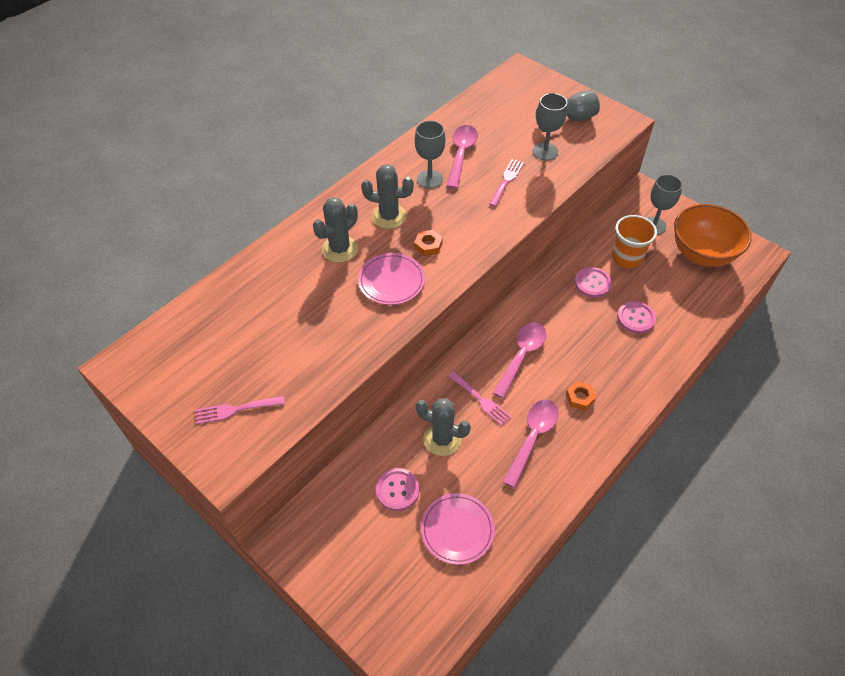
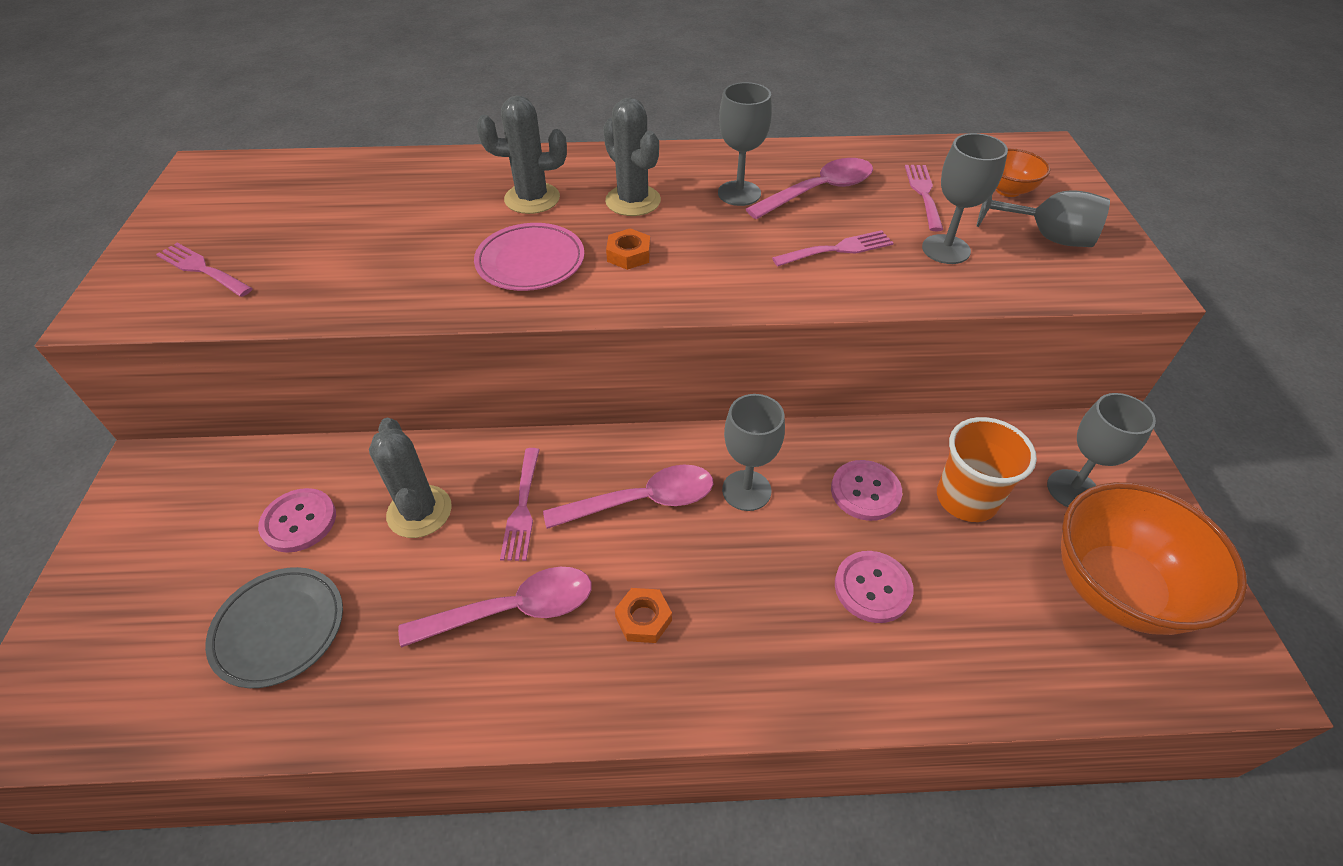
camera: 45 degrees right, 5 degrees down
pink plate [421,493,495,565] -> grey plate [205,567,343,688]
none -> grey goblet [722,394,785,511]
none -> pink fork [905,165,943,231]
none -> orange bowl [996,148,1050,197]

